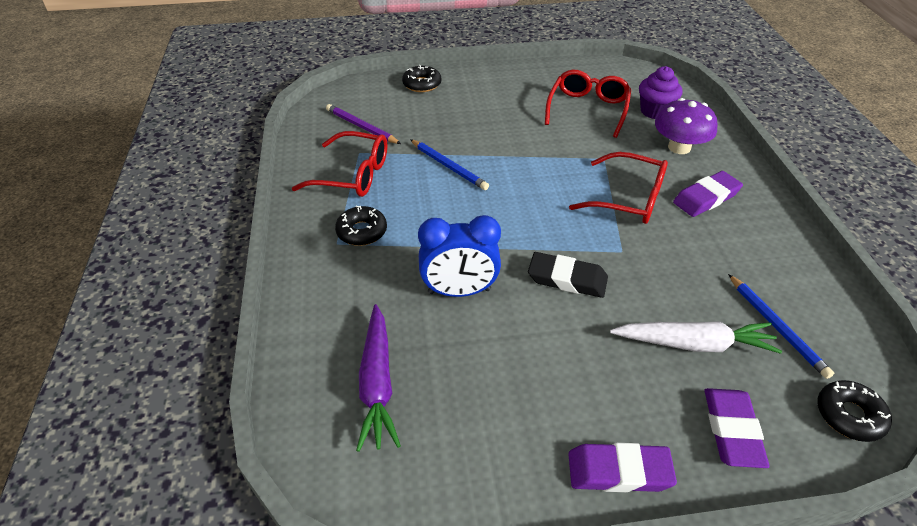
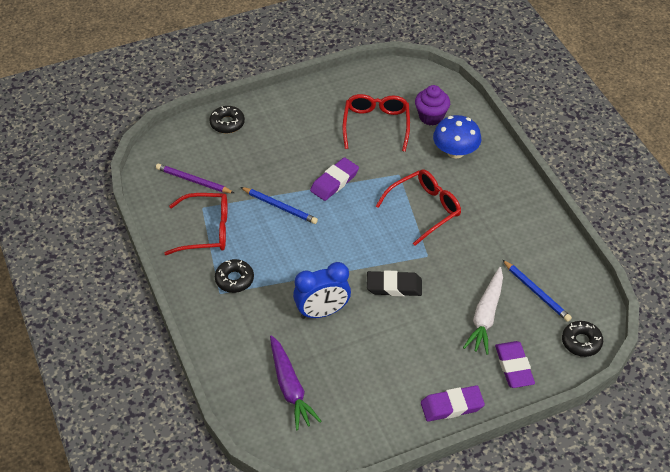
camera: 15 degrees left, 5 degrees up
red glasses [569,152,668,224] -> red glasses turned 45 degrees counterclockwise [376,170,461,246]
white carrot [610,321,782,354] -> white carrot turned 120 degrees clockwise [463,267,503,355]
purple mushroom [655,98,717,154] -> blue mushroom [433,115,482,158]
purple eraser [673,171,743,217] -> purple eraser moved to [310,157,359,201]

